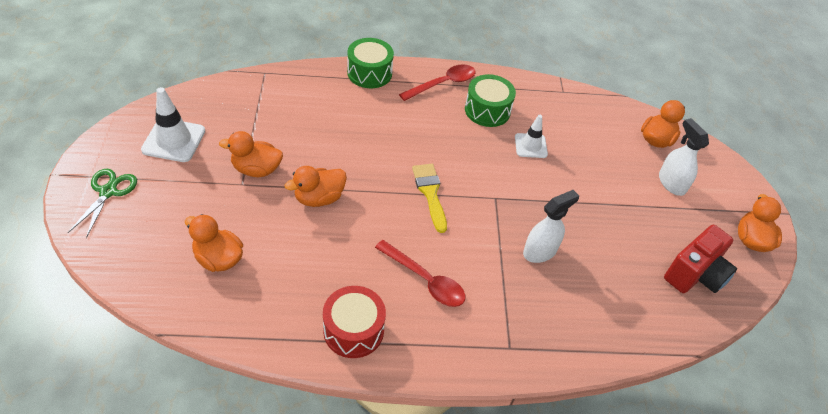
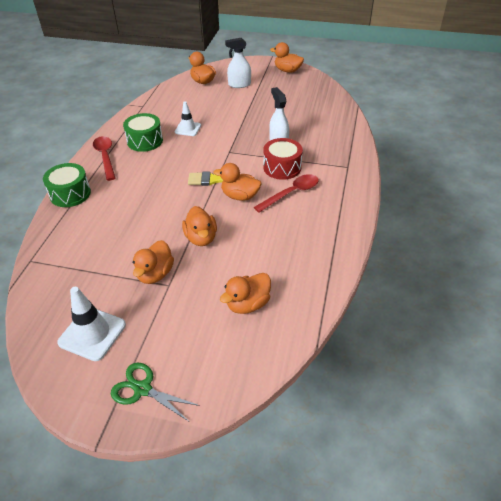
camera: 70 degrees left, 5 degrees down
red drum [323,286,386,358] -> red drum moved to [263,138,303,180]
red camera [664,225,737,293] -> none
none -> orange duck [214,163,261,201]

